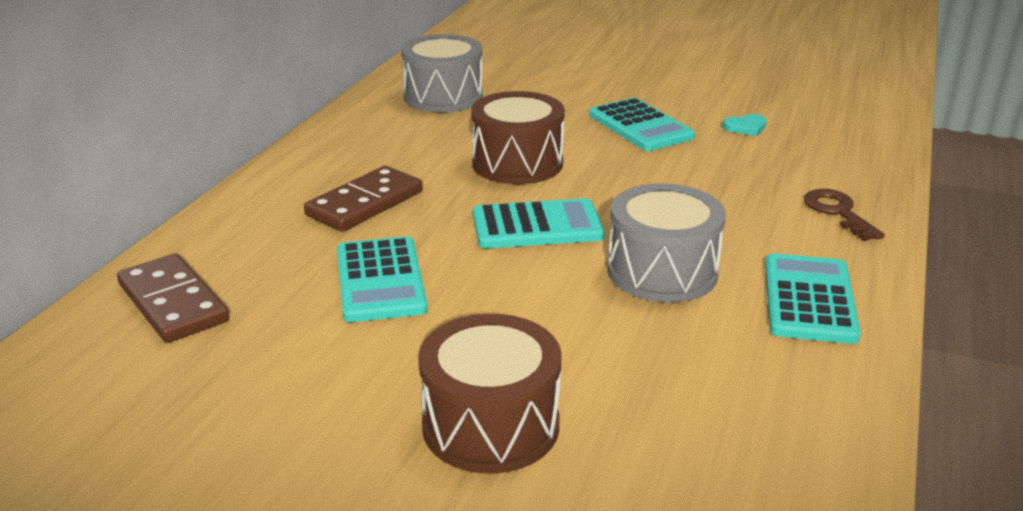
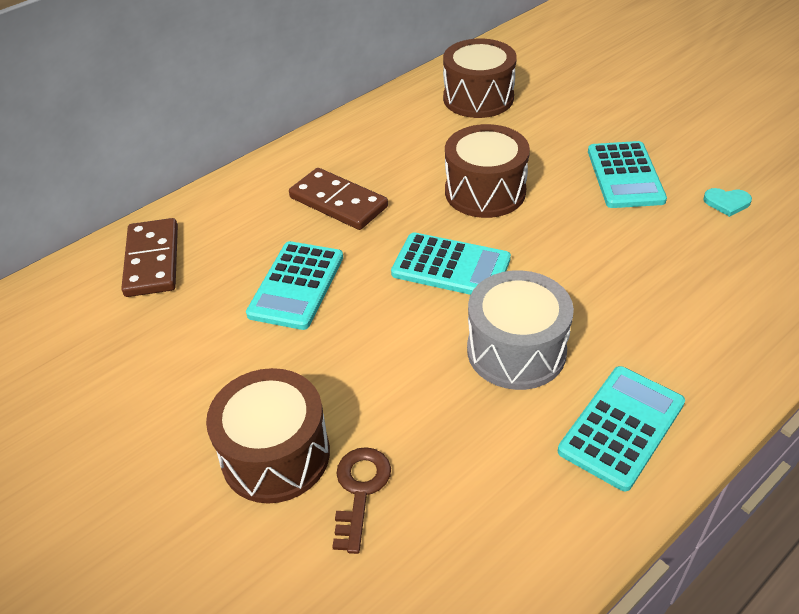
camera: 30 degrees right, 15 degrees up
brown domino [304,166,423,232] -> brown domino turned 60 degrees clockwise [289,168,388,230]
grey drum [401,34,483,113] -> brown drum [443,39,517,118]
brown key [804,189,885,241] -> brown key moved to [332,447,391,554]

